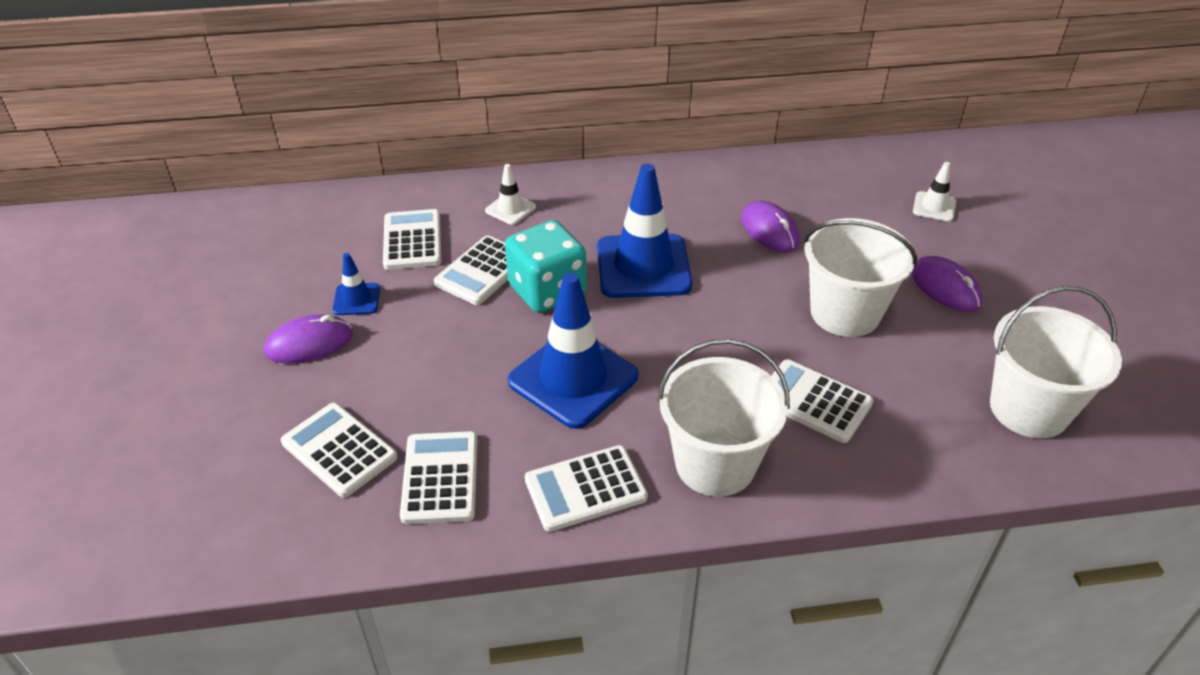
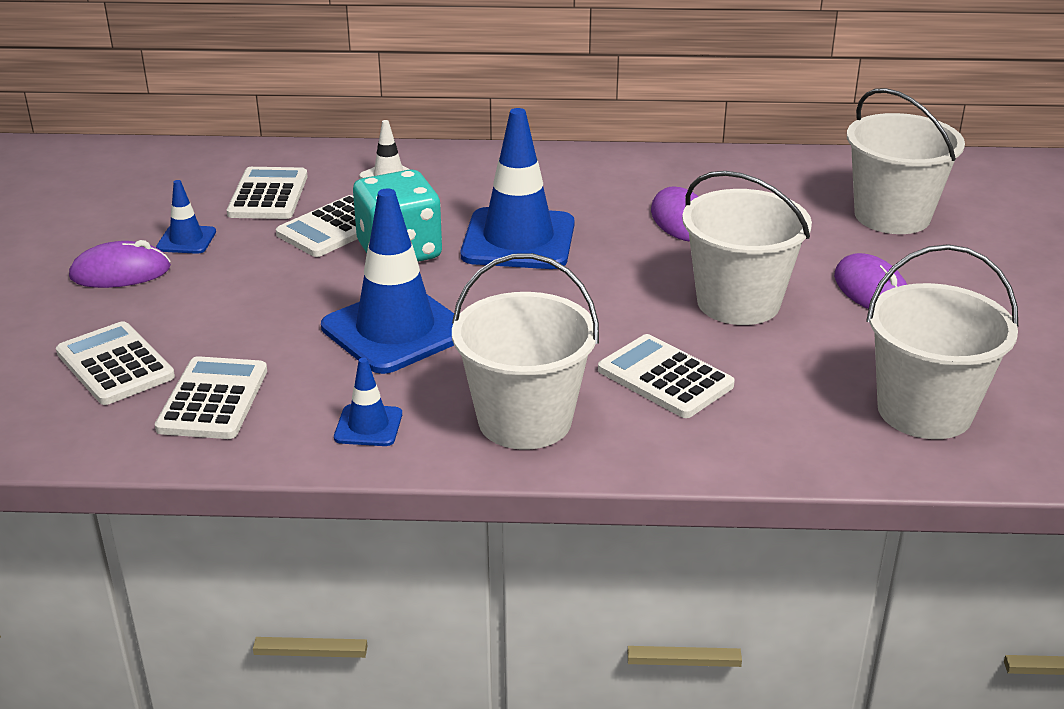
camera: 10 degrees right, 10 degrees down
white calculator [525,445,648,532] -> blue traffic cone [334,358,402,446]
white traffic cone [913,162,956,221] -> white bucket [847,88,965,234]

